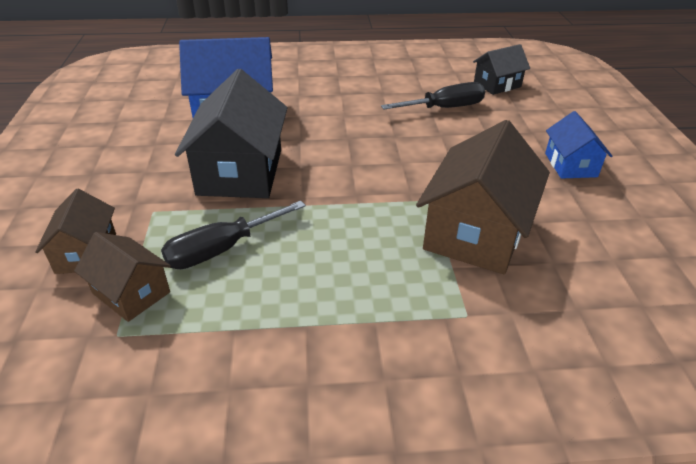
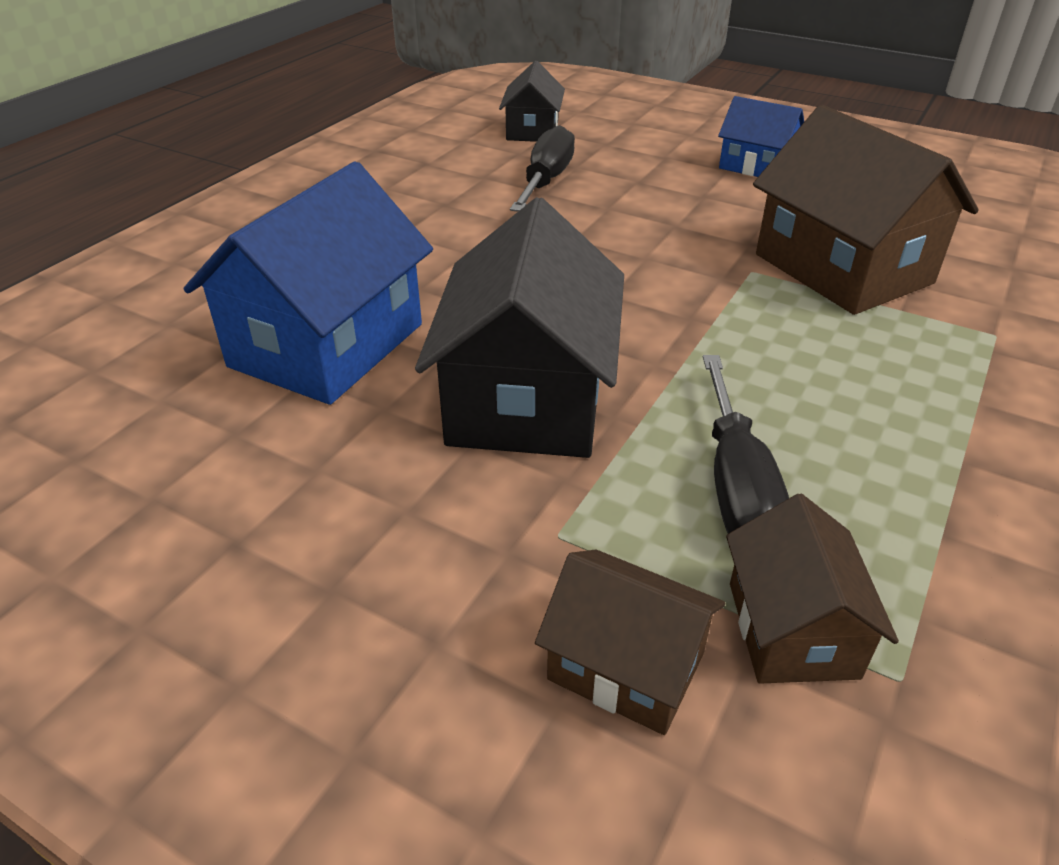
camera: 55 degrees left, 0 degrees up
brown house [74,232,171,322] -> brown house turned 75 degrees counterclockwise [726,494,899,684]
black house [175,69,288,198] -> black house turned 60 degrees clockwise [415,197,624,458]

